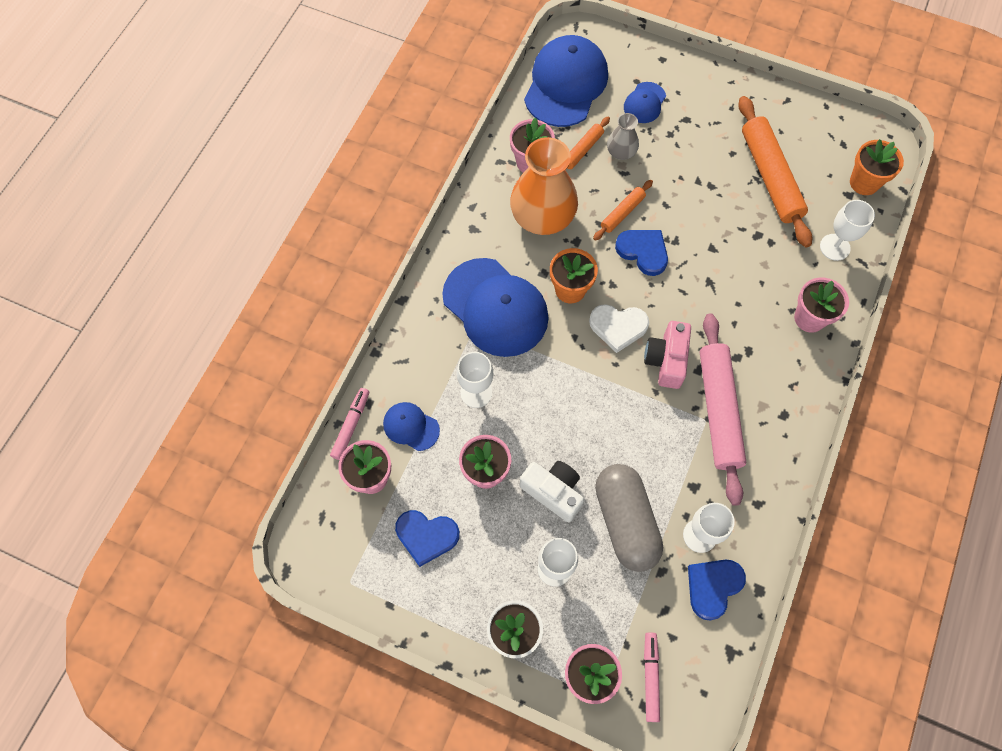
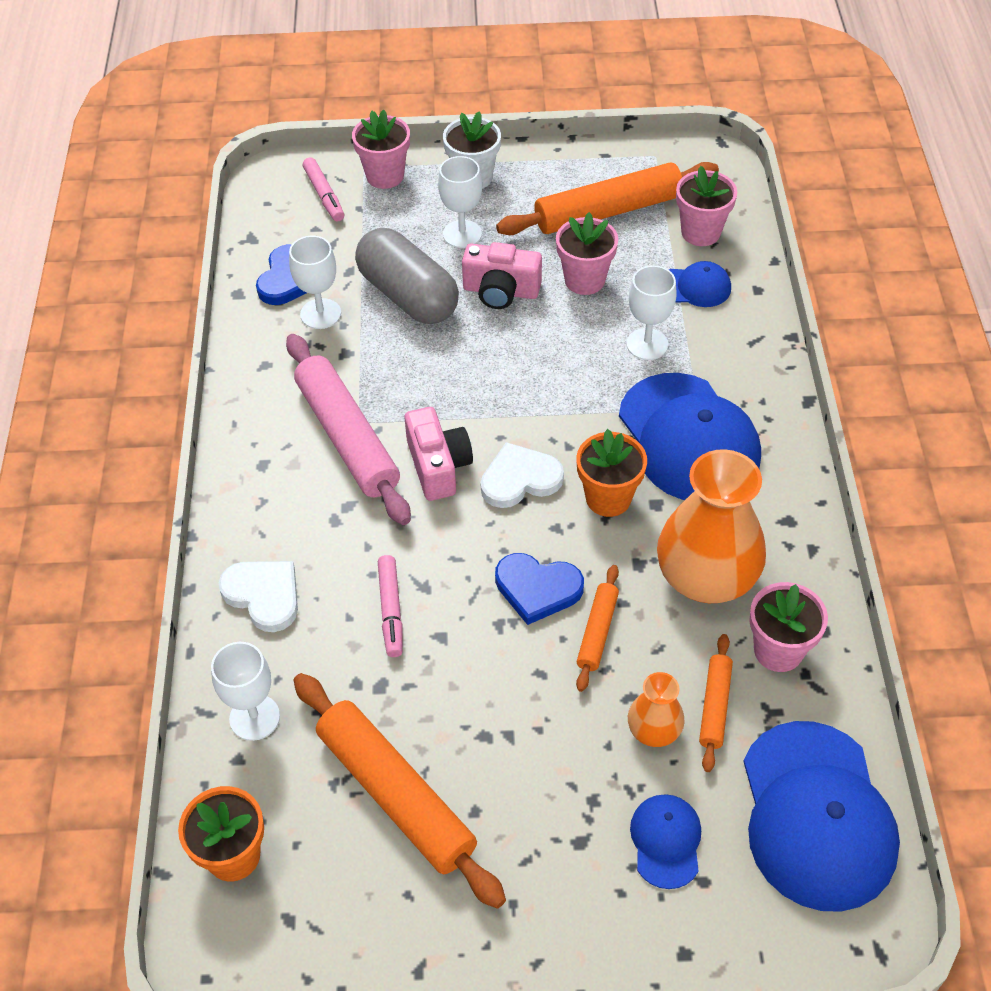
camera: 155 degrees right, 15 degrees down
pink marker [330,388,369,460] -> pink marker moved to [378,555,403,657]
blue heart [395,510,460,567] -> orange rolling pin [496,162,719,235]
blue cap [442,258,549,357] -> blue cap turned 135 degrees counterclockwise [619,373,761,500]
white camera [520,461,584,522] -> pink camera [462,242,542,309]
grey vase [607,113,639,160] -> orange vase [628,672,685,747]
pink flower pot [794,277,849,333] -> white heart [219,561,298,632]

